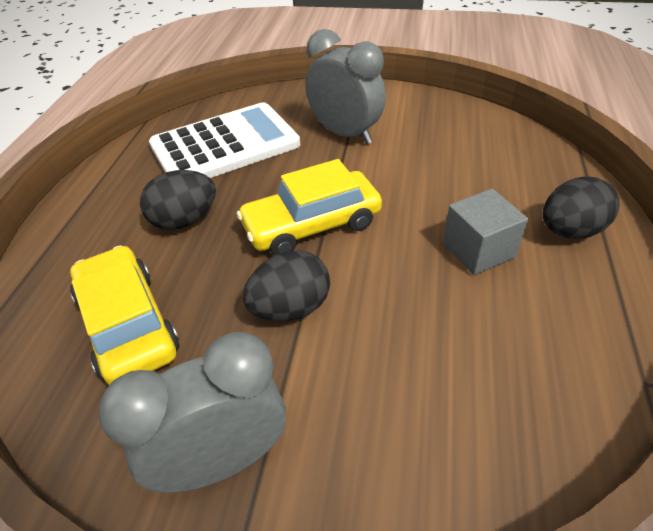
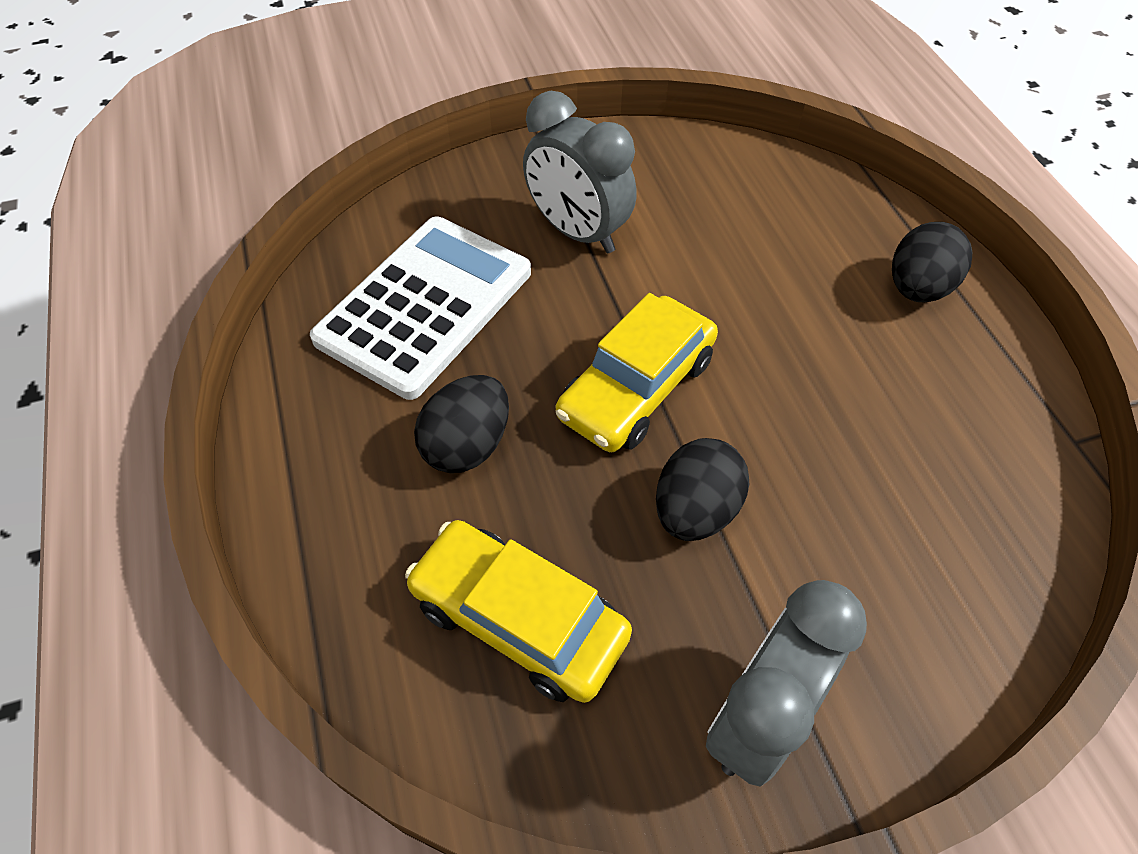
camera: 30 degrees left, 10 degrees up
grey clock [305,29,386,144] -> grey clock turned 150 degrees counterclockwise [523,91,637,253]
grey cube [443,189,528,275] -> none

